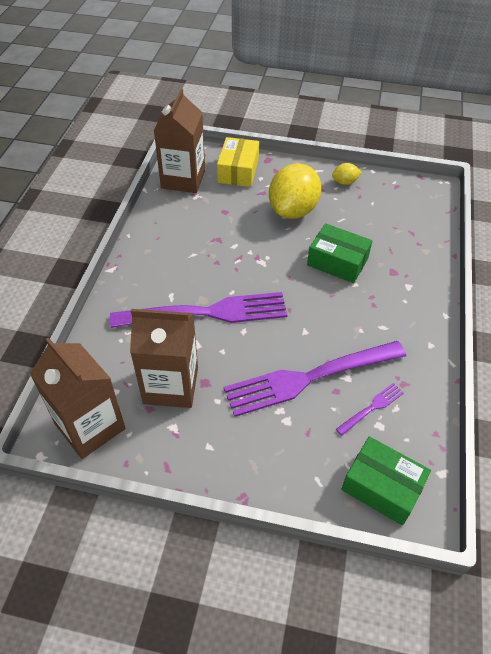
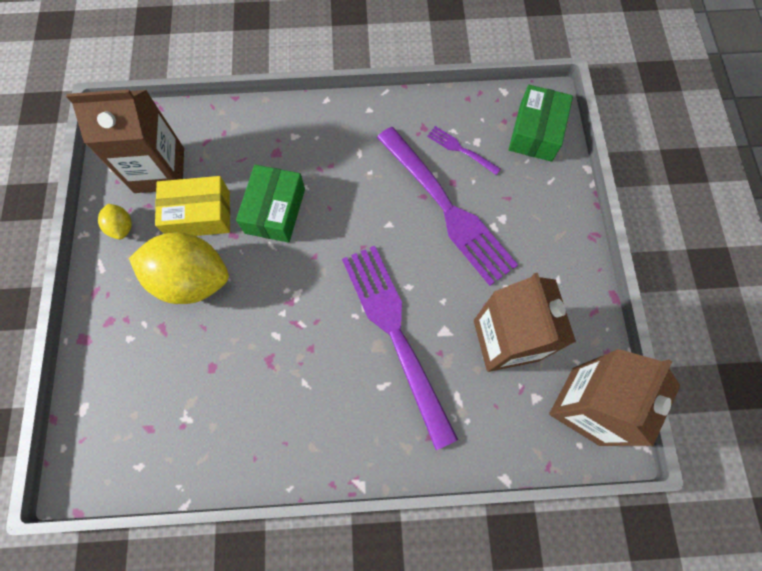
camera: 105 degrees left, 20 degrees up
brown carton [154,89,205,193] -> brown carton moved to [66,89,184,193]
yellow box [217,137,259,187] -> yellow box moved to [155,176,230,236]

